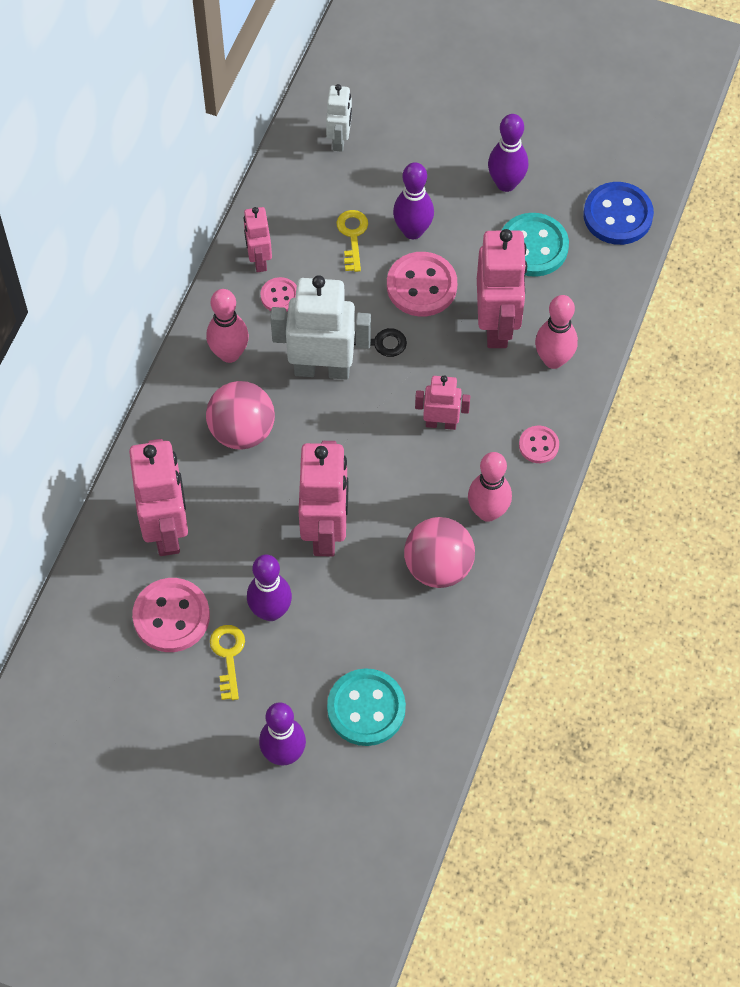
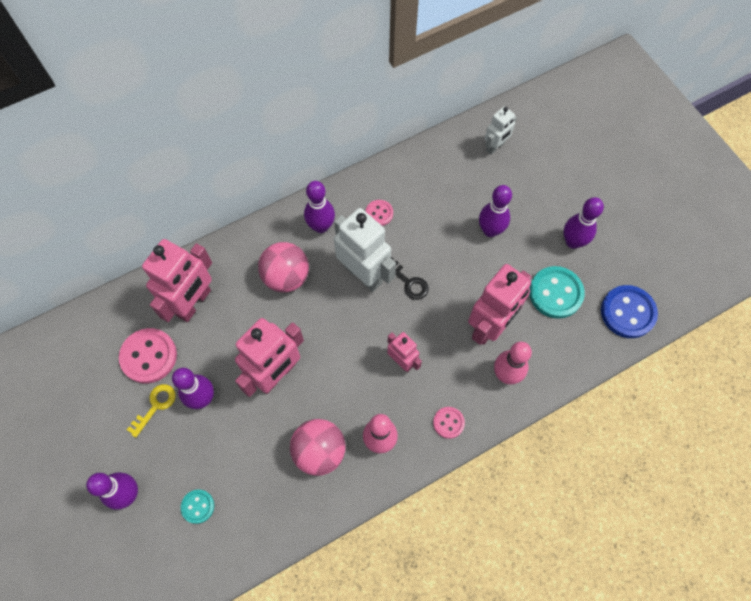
camera: 40 degrees right, 5 degrees up
pink bowling pin [206,289,249,363] -> purple bowling pin [304,181,335,233]
pink robot [244,207,272,272] -> none
turquoise button [327,668,406,746] -> turquoise button [181,489,214,524], size x0.55
yellow key [336,210,368,272] -> none
pink button [387,252,457,316] -> none

